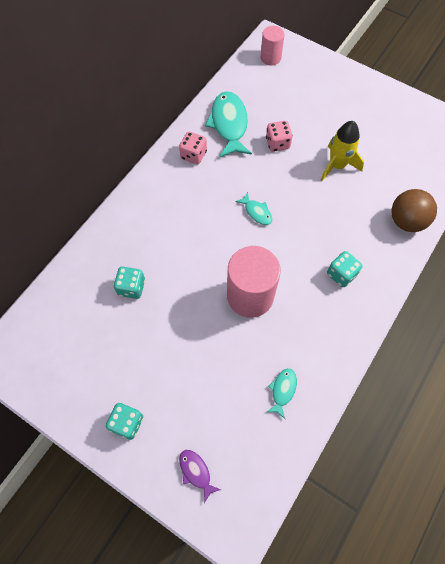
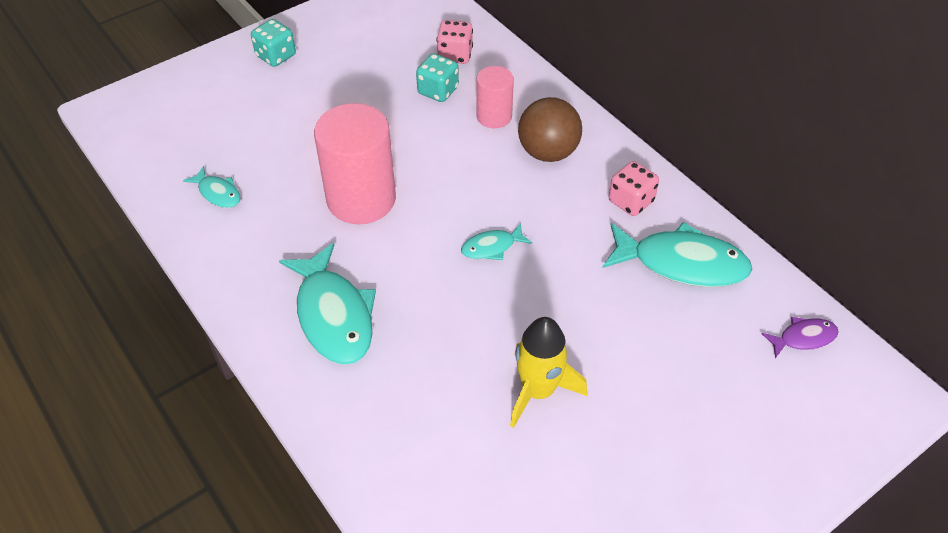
camera: 110 degrees right, 15 degrees down
purple fish [179,450,221,503] -> purple fish moved to [761,317,839,358]
pink cylinder [261,26,284,66] -> pink cylinder moved to [476,66,514,128]
pink dice [266,121,293,152] -> pink dice moved to [436,20,473,64]
turquoise dice [327,251,362,287] -> turquoise fish [279,243,376,365]
brown ball [391,189,437,232] -> brown ball moved to [518,97,582,162]

